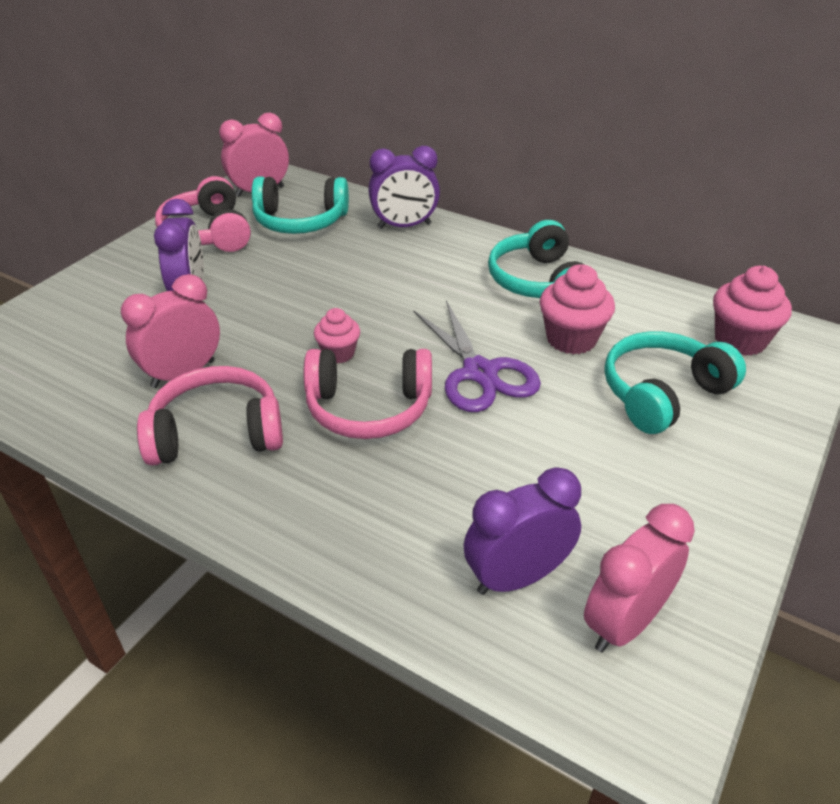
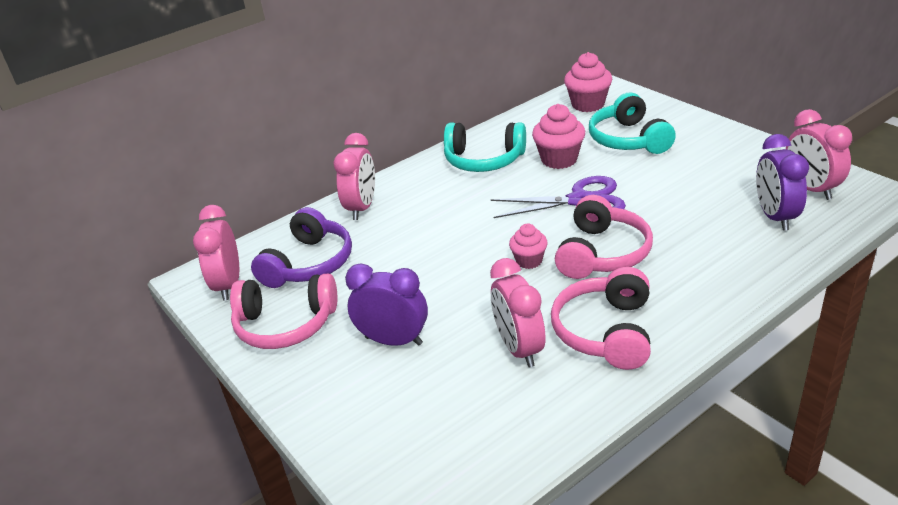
camera: 65 degrees left, 5 degrees down
turquoise headphones [252,176,349,234] -> purple headphones [251,207,352,288]
purple clock [368,146,440,229] -> pink clock [334,133,375,220]

